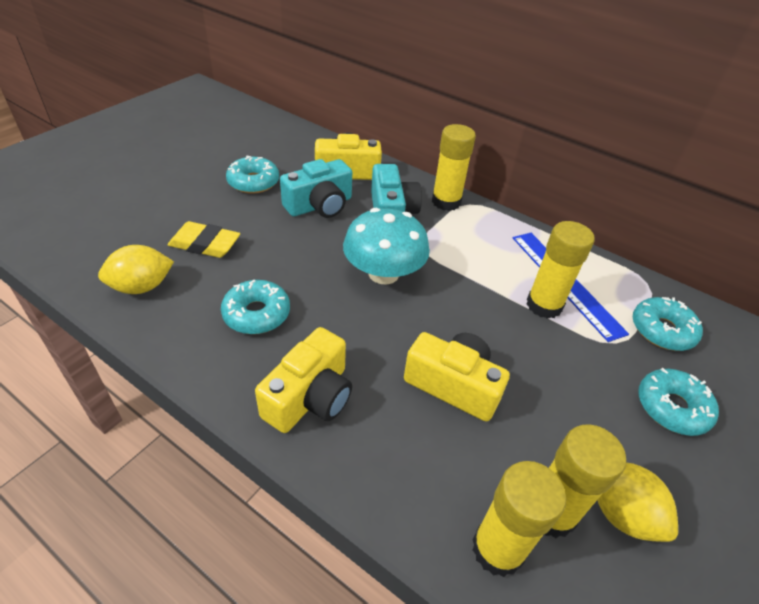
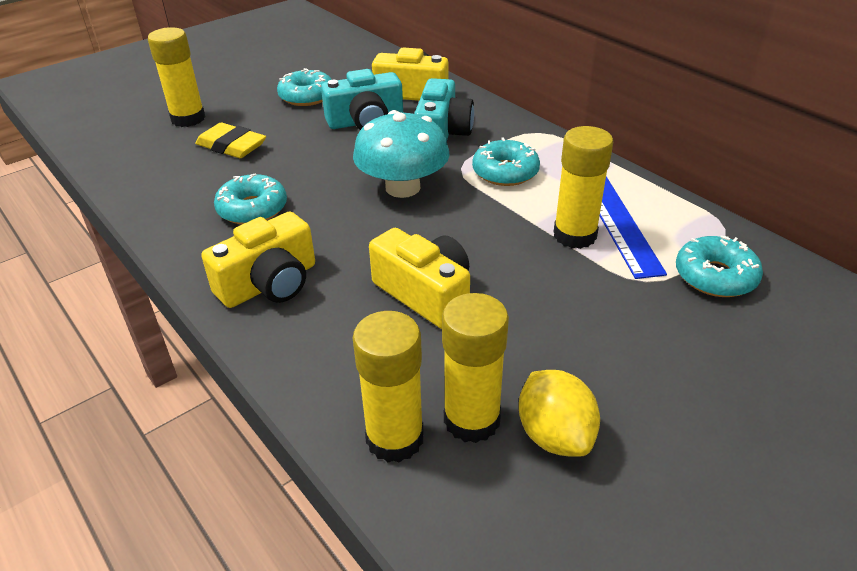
camera: 20 degrees right, 5 degrees down
yellow lemon [98,245,174,294] -> none
yellow glue stick [432,124,476,211] -> yellow glue stick moved to [148,27,206,127]
turquoise donut [638,368,719,436] -> turquoise donut moved to [472,137,540,186]

